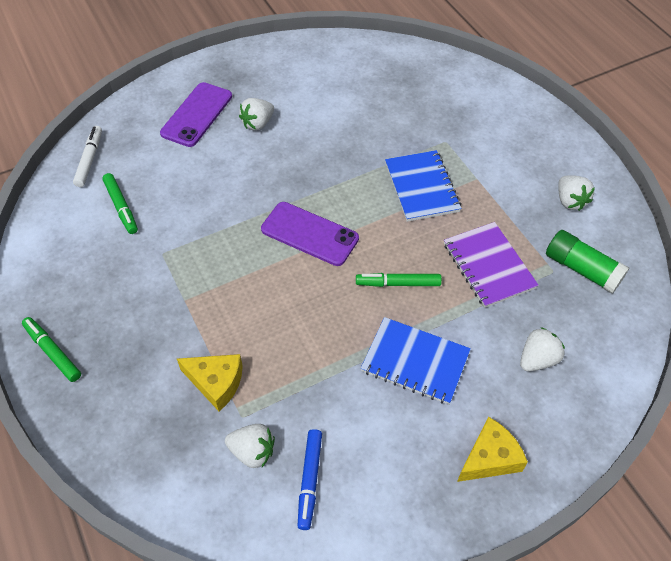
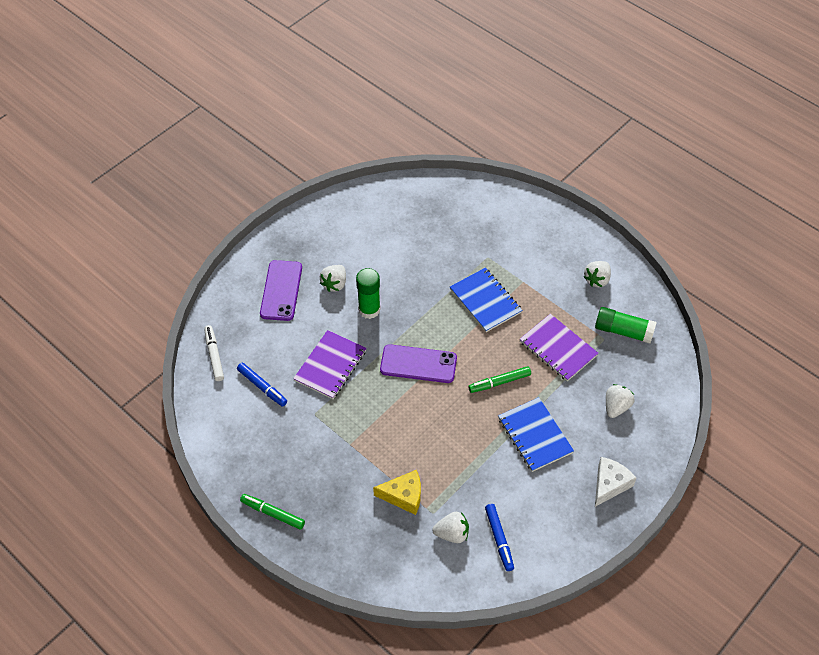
camera: 20 degrees left, 0 degrees up
green marker [102,173,138,234] -> blue marker [237,363,287,407]
blue notebook [361,317,471,405] -> blue notebook turned 60 degrees clockwise [498,397,574,472]
yellow cheese [457,417,528,482] -> white cheese [595,457,637,507]
white strawberry [558,175,595,211] -> white strawberry turned 75 degrees clockwise [584,261,611,287]
none -> purple notebook [293,330,367,399]
none -> green glue stick [356,268,380,319]

